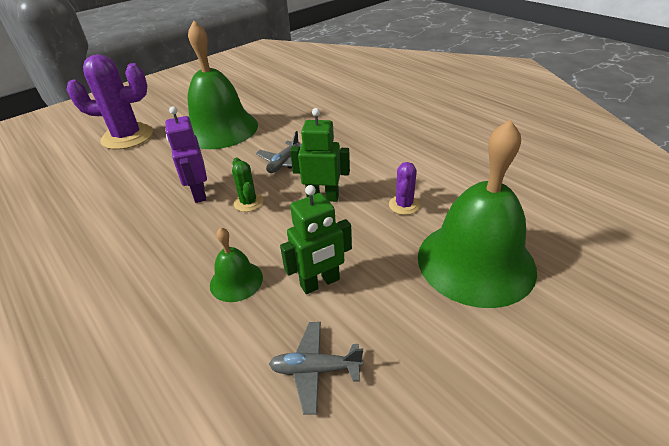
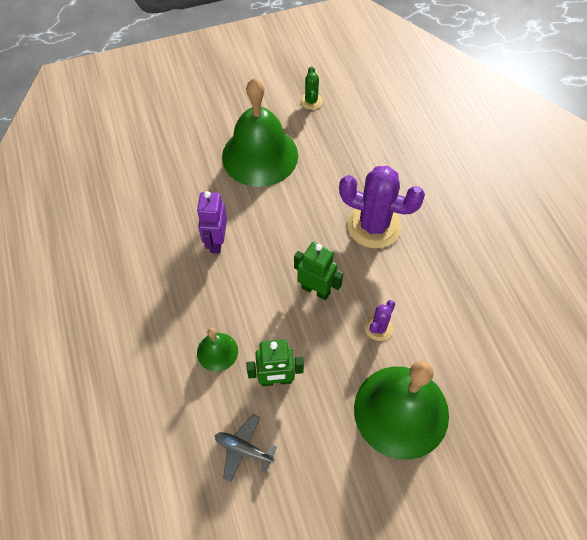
camera: 20 degrees right, 20 degrees up
purple cactus [67,54,153,150] -> purple cactus moved to [339,166,425,248]
green cactus [232,157,263,212] -> green cactus moved to [300,66,323,110]
grey plane [256,131,302,173] -> none

